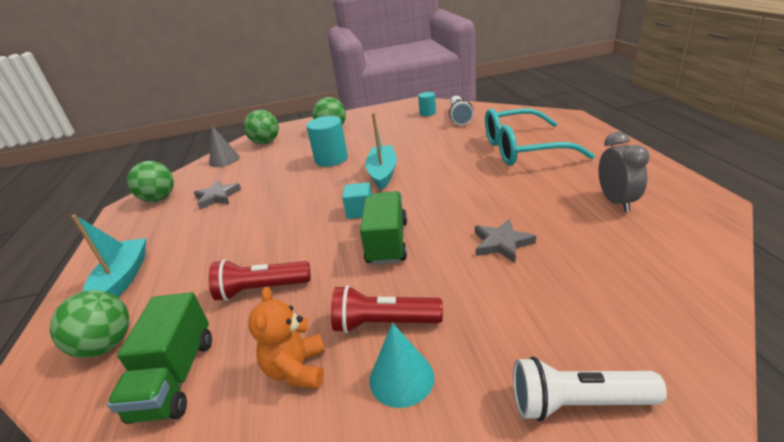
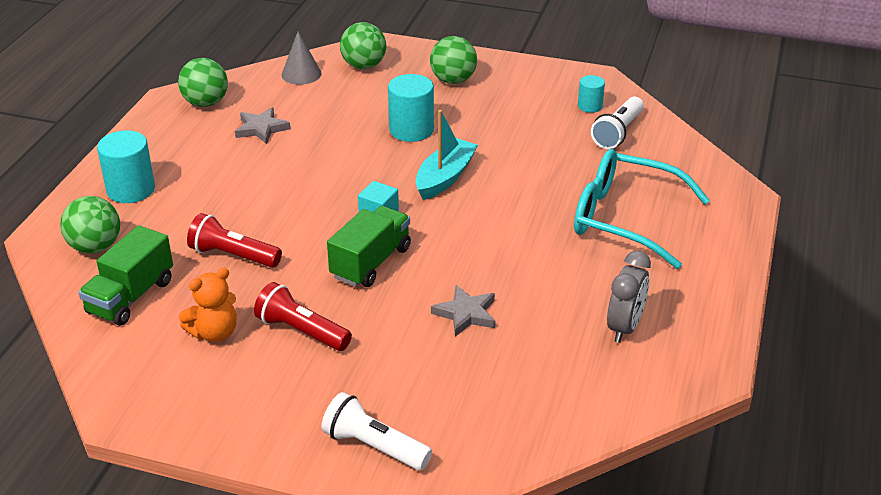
camera: 25 degrees right, 5 degrees up
turquoise boat [71,214,146,297] -> turquoise cylinder [97,130,155,203]
orange teddy bear [248,287,325,389] -> orange teddy bear turned 150 degrees counterclockwise [179,268,237,342]
turquoise cone [369,323,434,408] -> none

